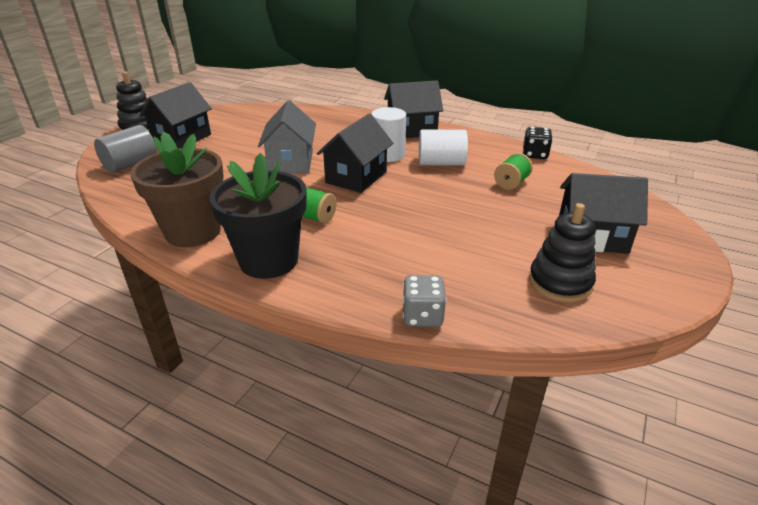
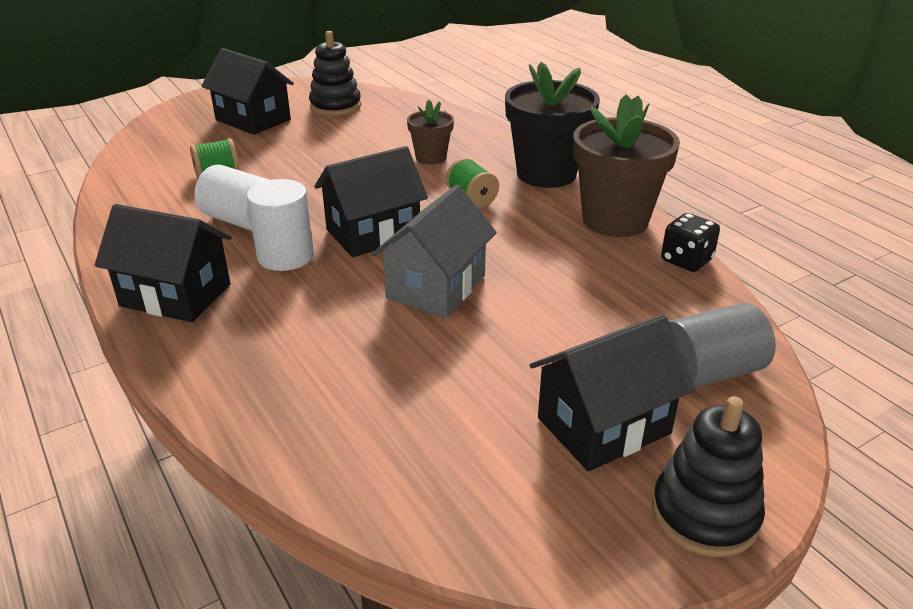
camera: 150 degrees left, 0 degrees up
grey dice [402,275,446,327] -> none
black dice [523,127,553,159] -> black dice moved to [661,213,720,272]
none -> brown flower pot [407,100,454,165]

